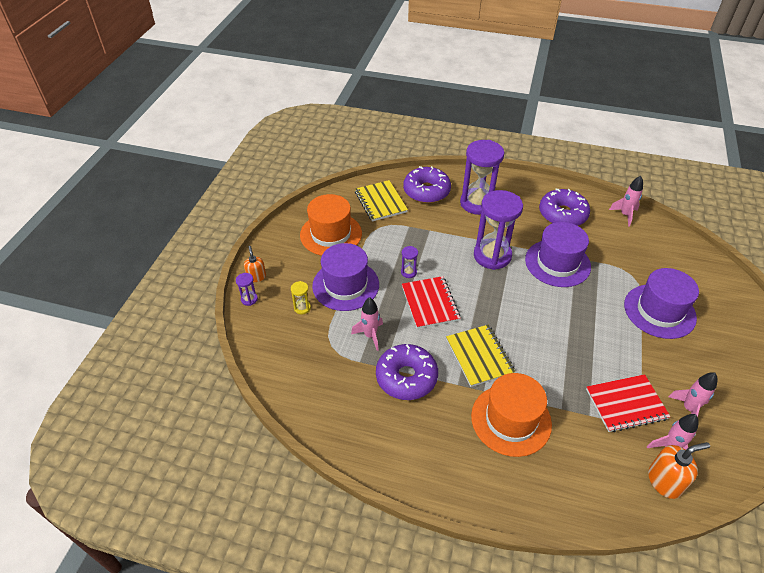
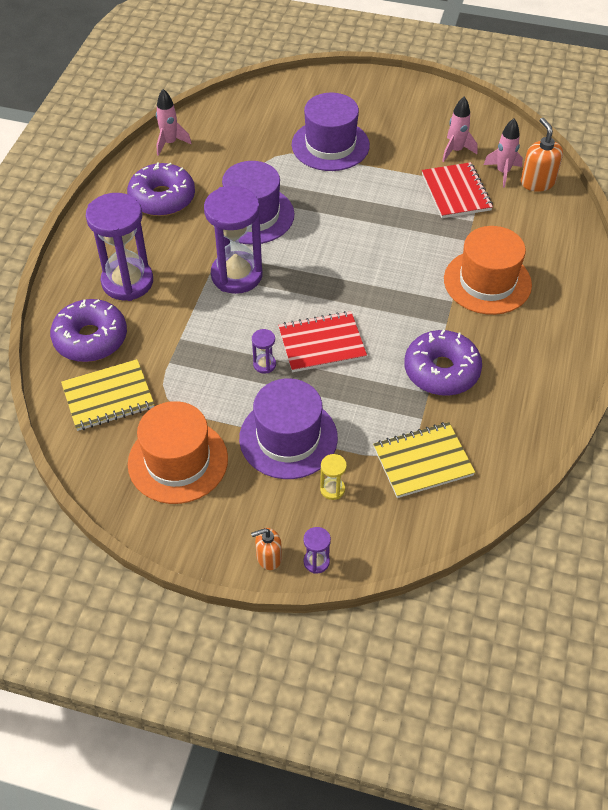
camera: 90 degrees left, 5 degrees up
pink rocket [351,297,383,351] -> none
yellow notebook [446,325,515,387] -> yellow notebook moved to [373,422,475,498]

